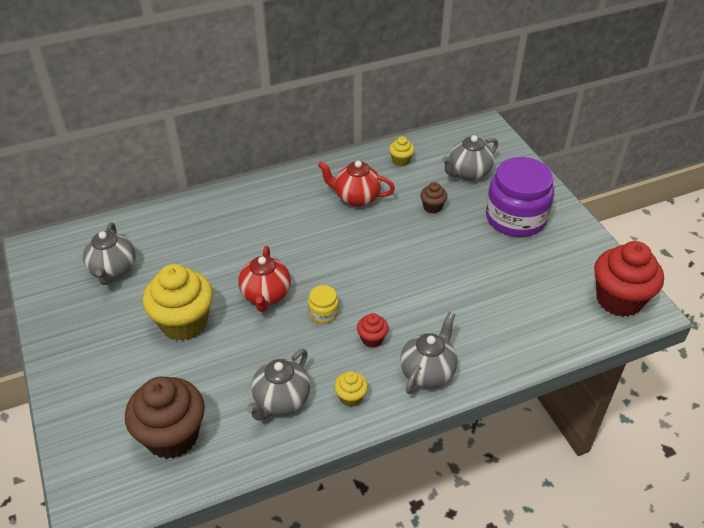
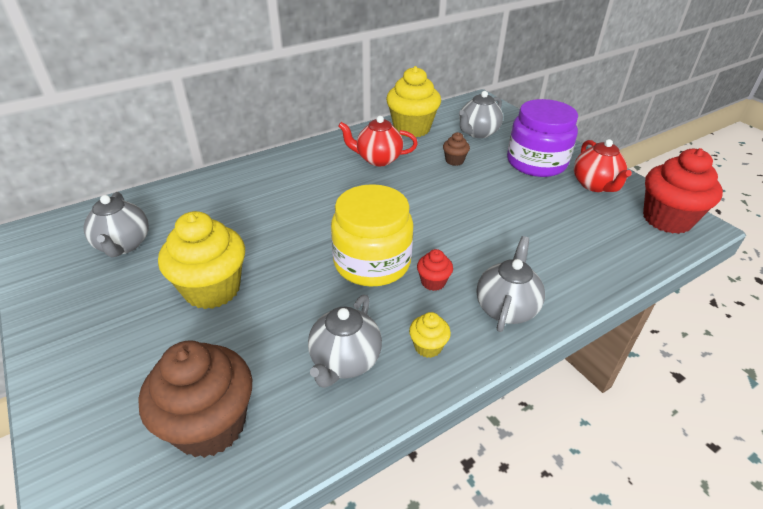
camera: 10 degrees left, 5 degrees down
red teapot [238,246,291,312] -> red teapot moved to [574,139,632,192]
yellow jar [308,285,339,324] -> yellow jar [331,184,413,287], size x2.29
yellow cupcake [389,136,414,167] -> yellow cupcake [386,66,441,137], size x2.19

